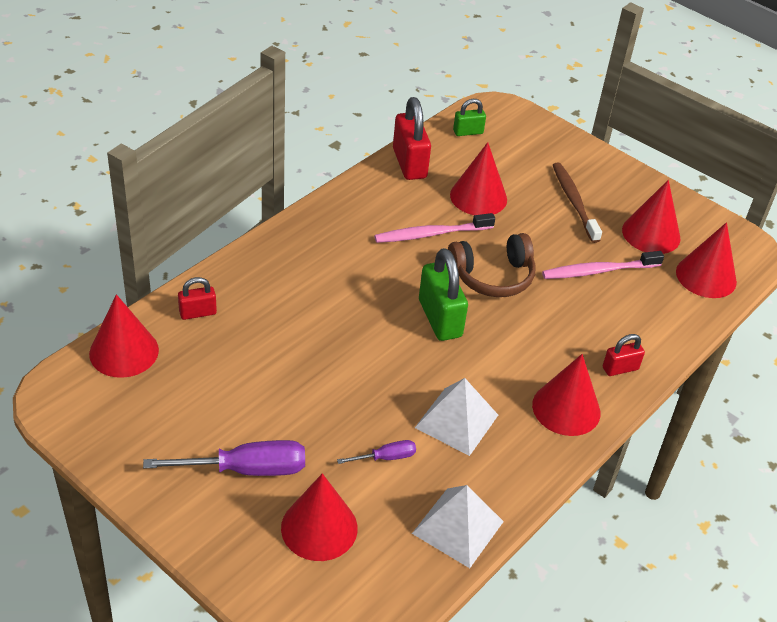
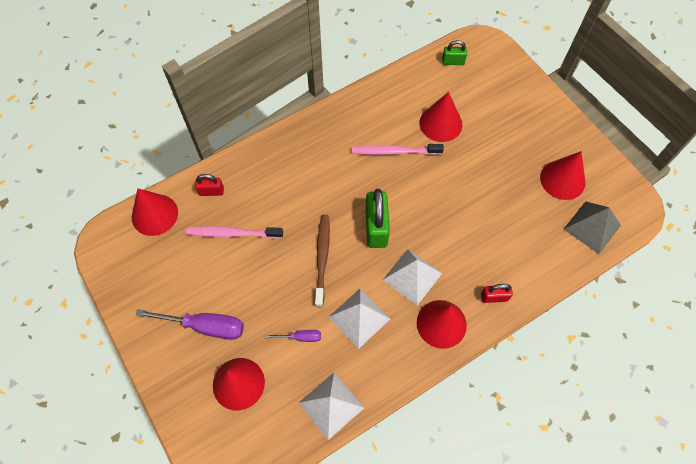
camera: 20 degrees right, 20 degrees up
red padlock [393,97,431,180] -> none
brown headphones [448,233,536,297] -> none
pink toothbrush [542,251,664,279] -> pink toothbrush moved to [186,226,283,239]
brown toothbrush [553,162,602,243] -> brown toothbrush moved to [315,214,330,307]
red cone [676,222,737,298] -> grey pyramid [564,201,621,254]
none -> white pyramid [383,249,442,306]

